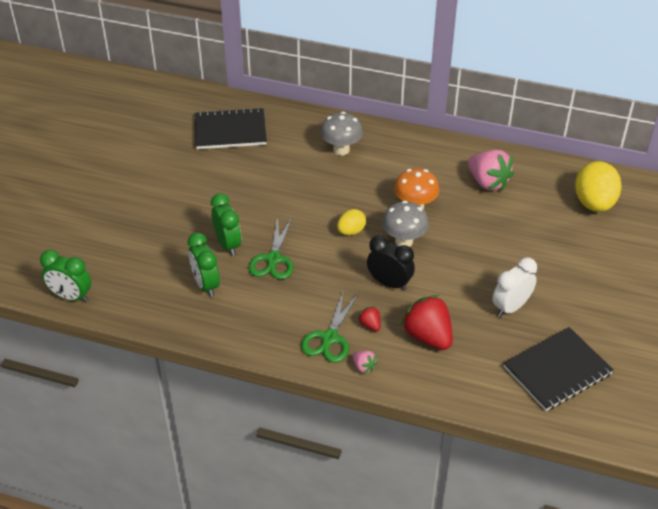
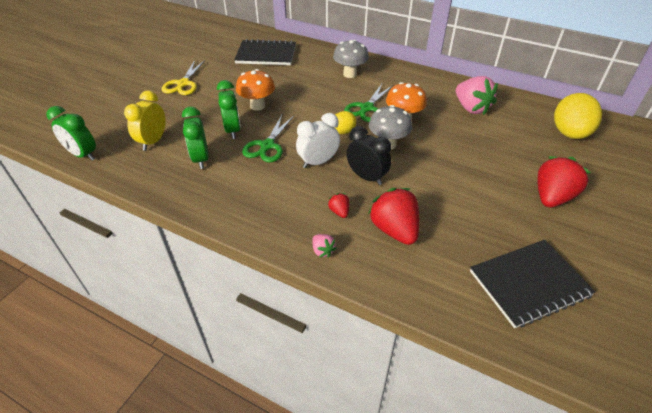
camera: 10 degrees right, 0 degrees up
green scissors [301,292,359,363] -> green scissors moved to [344,84,393,122]
white clock [492,257,537,317] -> white clock moved to [296,113,340,168]
none -> yellow clock [124,91,166,151]
none -> yellow scissors [162,60,205,95]
none -> orange mushroom [236,69,275,111]
none -> red strawberry [537,156,591,208]

